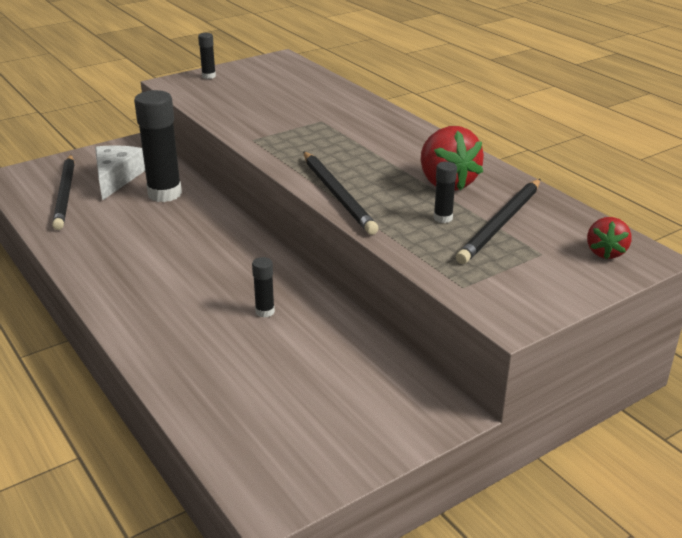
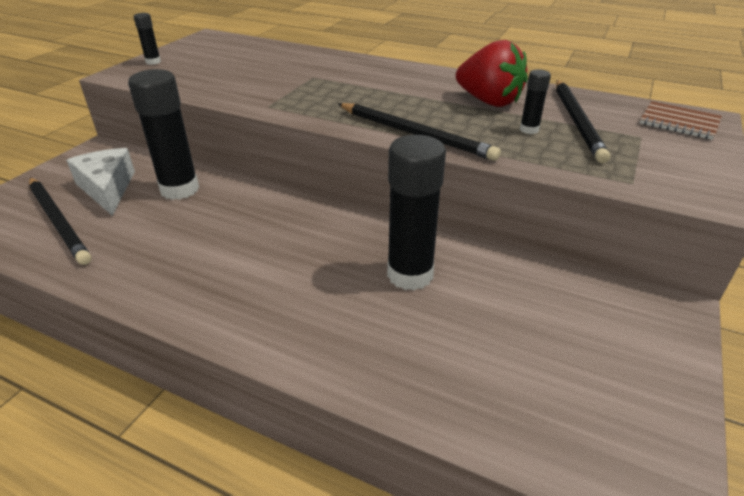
camera: 30 degrees left, 5 degrees up
black glue stick [252,257,275,318] -> black glue stick [387,135,446,290], size x2.17
red strawberry [587,217,631,259] -> brown notebook [640,101,722,140]

